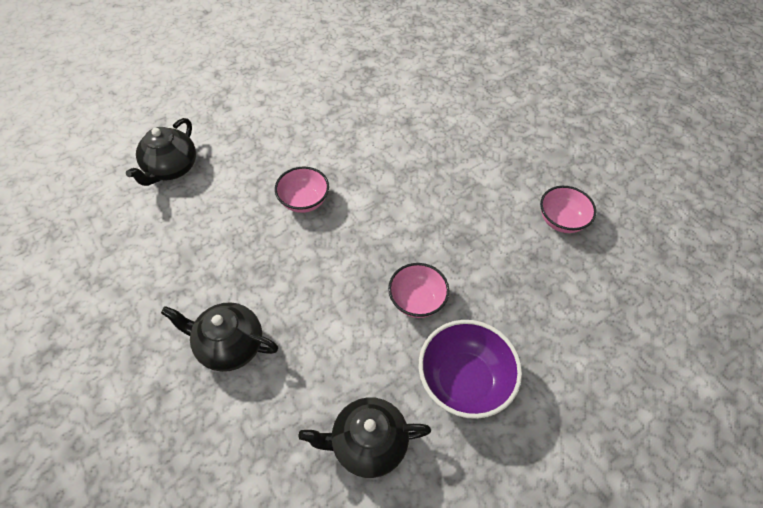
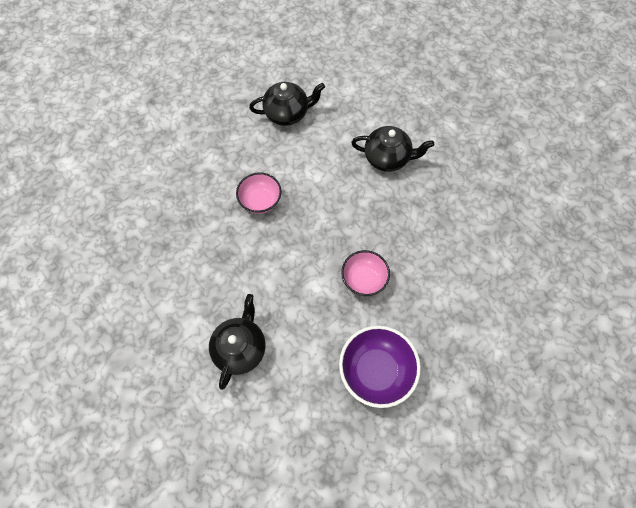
camera: 175 degrees right, 10 degrees up
black teapot [126,118,196,186] -> black teapot moved to [209,294,265,390]
purple bowl [419,320,522,419] -> purple bowl moved to [339,325,421,408]
pink bowl [540,186,596,233] -> none

